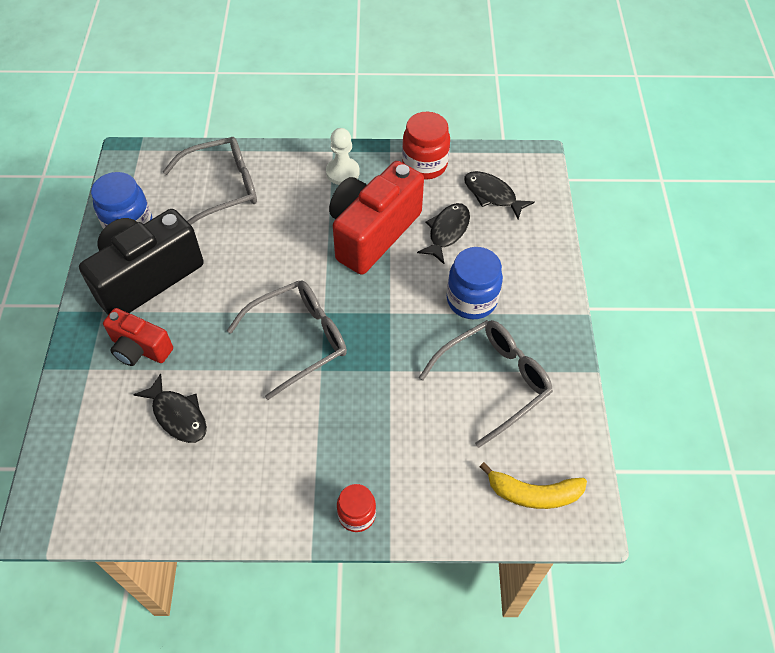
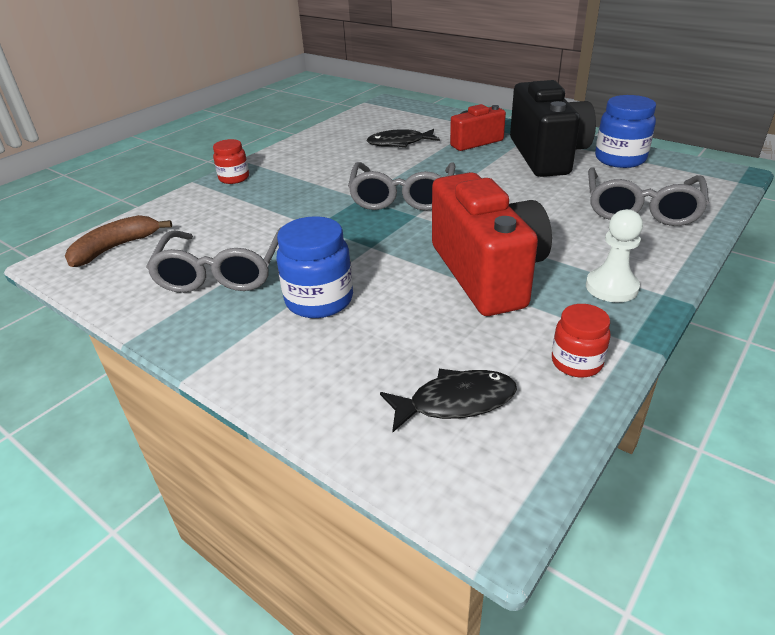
camera: 130 degrees right, 20 degrees down
red jar [402,112,450,180] -> red jar [552,304,611,378], size x0.63
black fish [417,203,470,264] -> none
yellow banana [480,462,587,509] -> brown banana [65,215,172,267]

